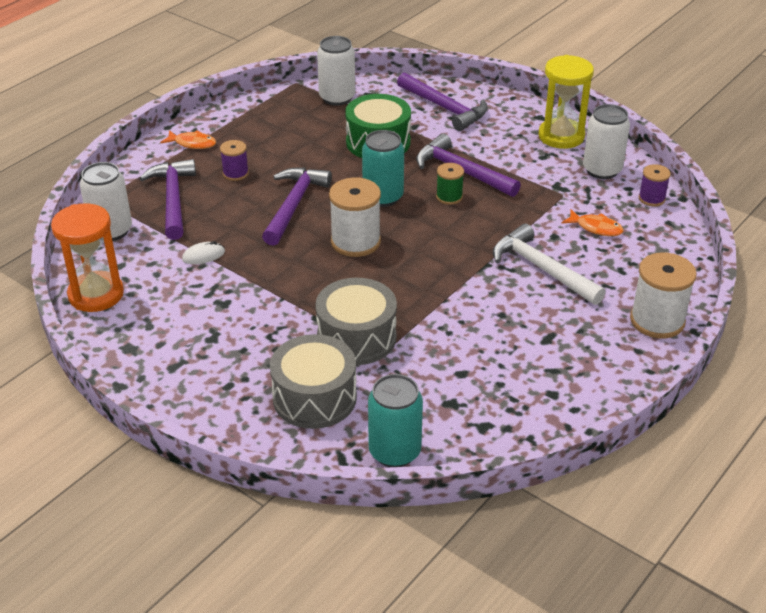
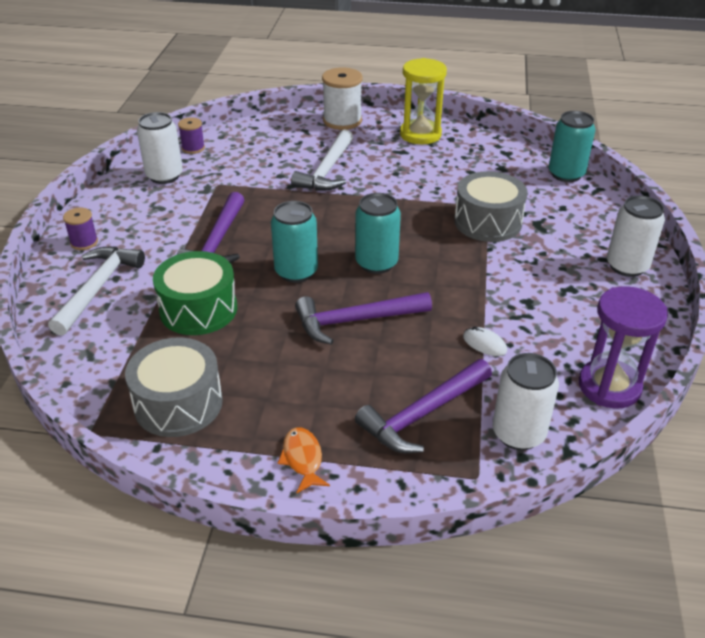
camera: 120 degrees left, 0 degrees up
orange hourglass [51,203,124,312] -> purple hourglass [579,286,668,409]
purple spool [220,140,249,181] -> purple spool moved to [63,207,98,250]
grey drum [270,334,357,429] -> grey drum moved to [125,338,223,437]
white can [317,36,355,106] -> white can moved to [607,196,665,277]
white spool [329,178,381,257] -> turquoise can [355,193,401,274]
purple hammer [397,73,488,131] -> white hammer [48,247,145,336]
green spool [436,163,464,205] -> none
yellow hourglass [539,55,594,149] -> yellow hourglass moved to [400,58,447,144]
orange fish [562,209,624,236] -> none

